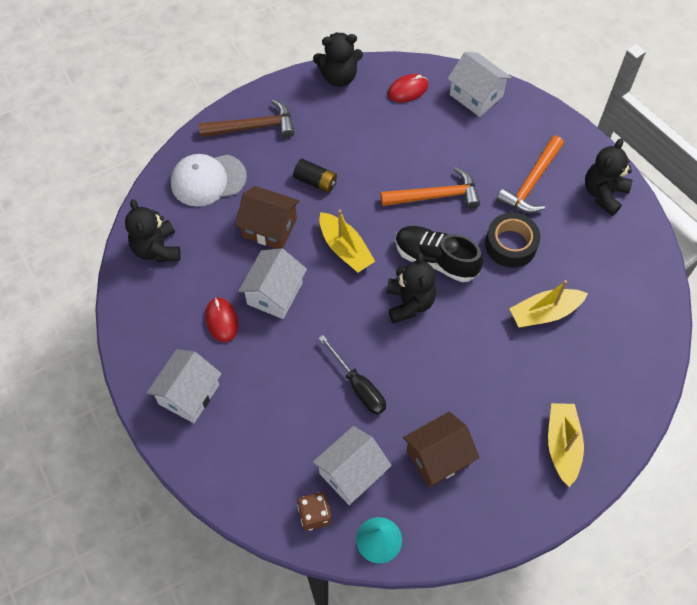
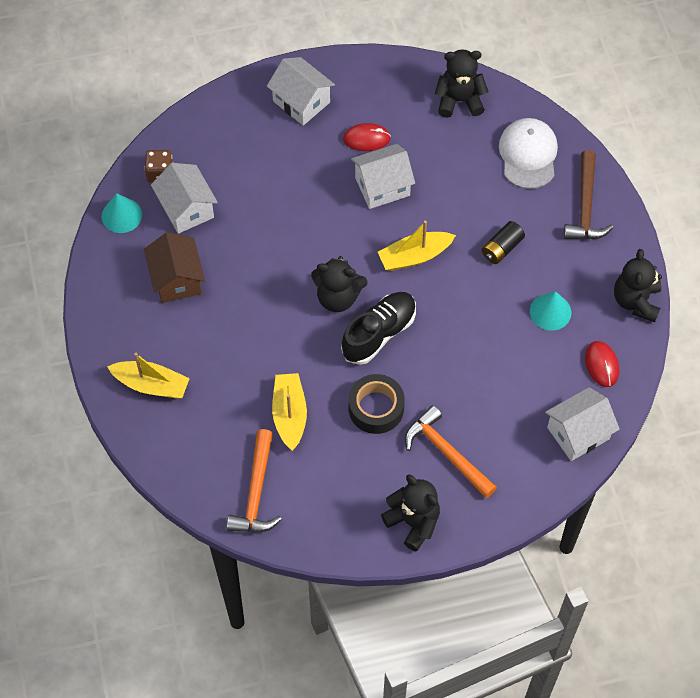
camera: 105 degrees right, 0 degrees up
brown house [235,186,300,249] -> none
white house [238,248,307,319] -> white house turned 60 degrees counterclockwise [351,144,415,209]
black screwdriver [318,335,386,415] -> none
orange hammer [381,167,480,209] -> orange hammer moved to [227,429,282,533]
none -> turquoise cone [530,291,571,331]

